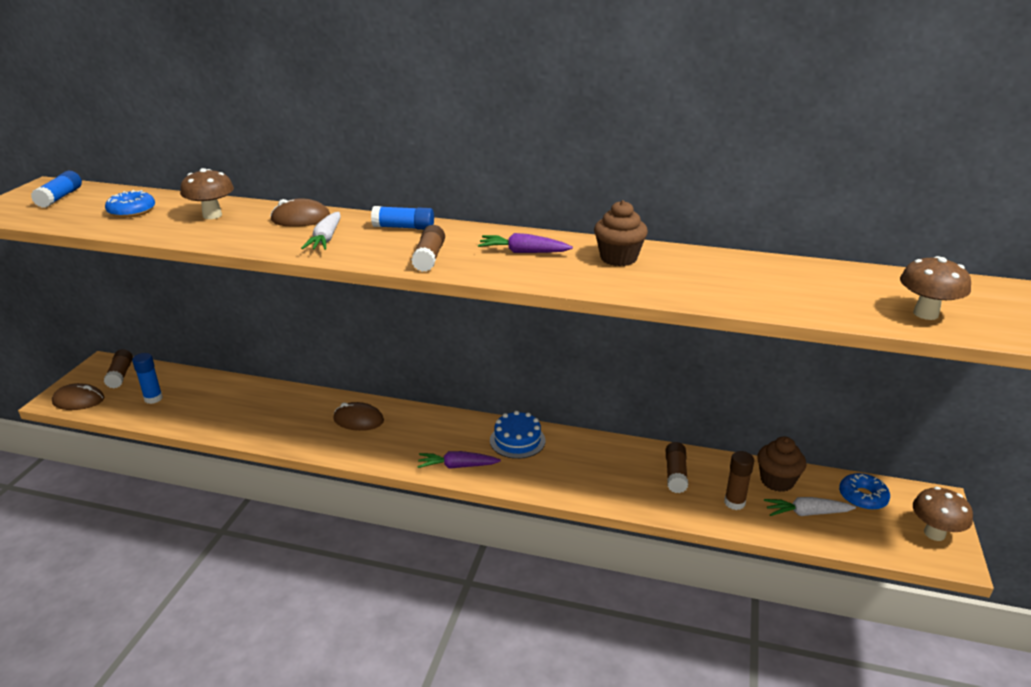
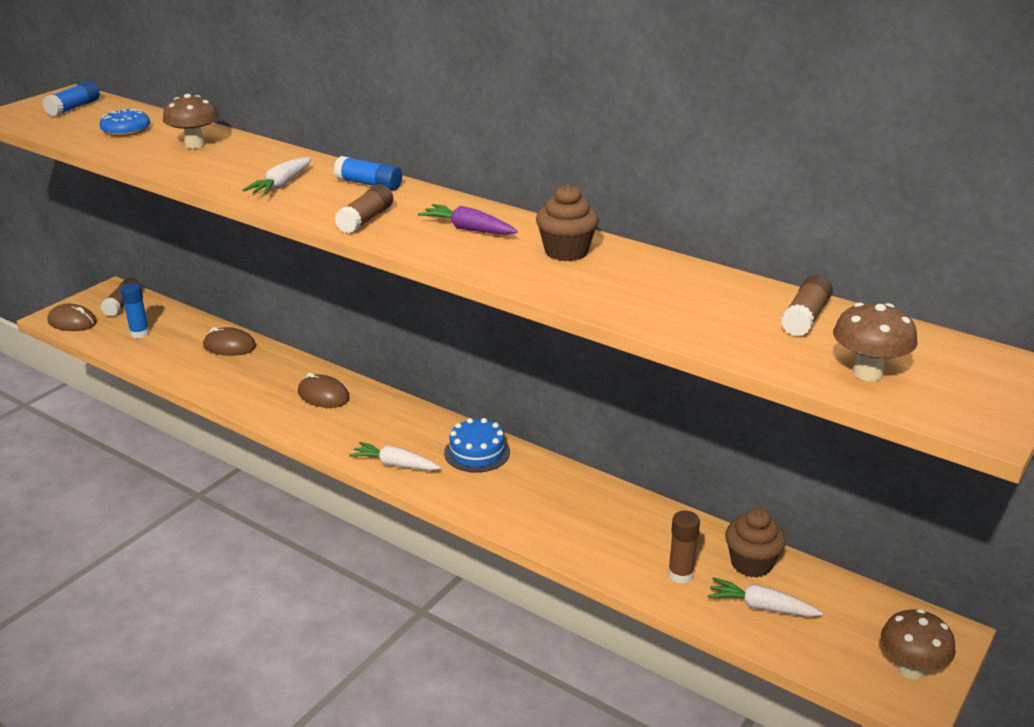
camera: 20 degrees right, 0 degrees up
brown mouse [270,199,330,227] -> brown mouse moved to [203,327,256,356]
purple carrot [417,451,501,469] -> white carrot [349,442,441,470]
brown glue stick [666,442,688,493] -> brown glue stick moved to [781,275,833,336]
blue donut [839,473,890,510] -> none

